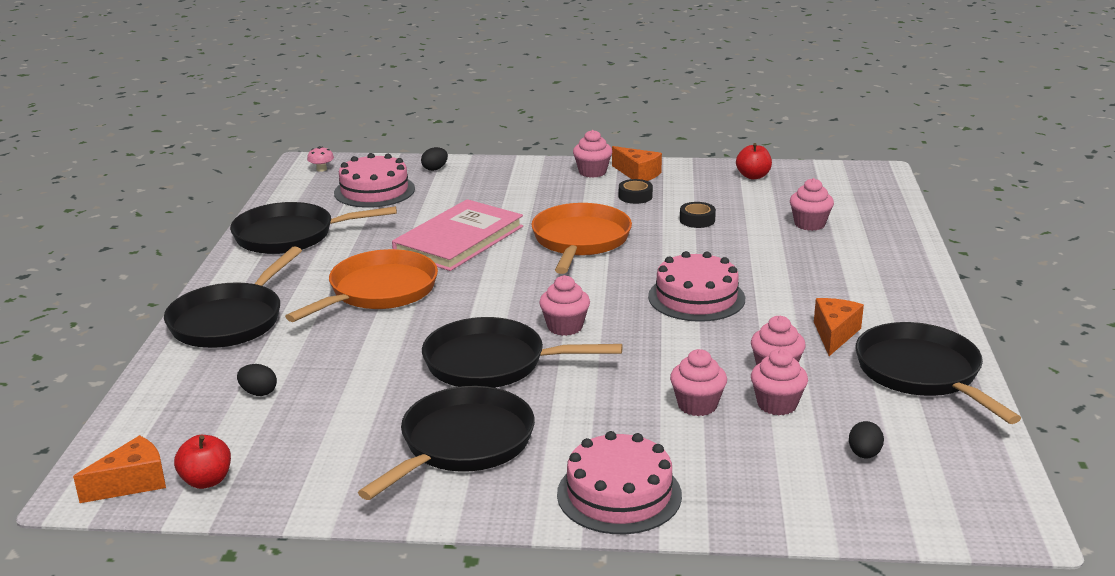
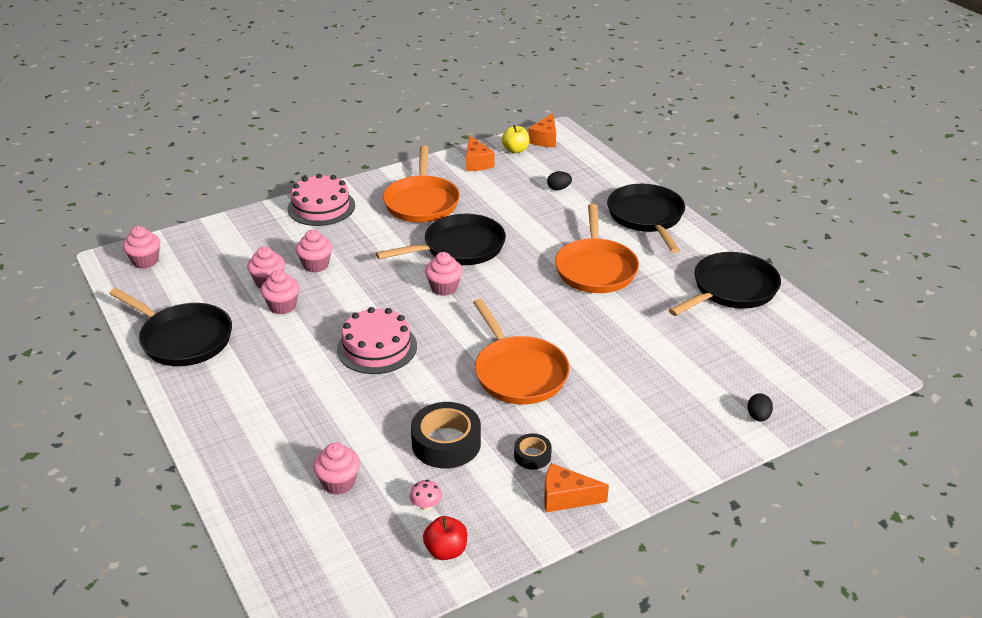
camera: 145 degrees right, 10 degrees up
red apple [174,435,231,489] -> yellow apple [502,125,530,153]
pink mushroom [307,146,334,172] -> pink mushroom moved to [410,480,442,510]
pink cake [334,153,415,208] -> none
black pan [358,386,535,500] -> orange pan [383,146,460,223]
pink book [392,199,523,271] -> none
pink cupcake [573,130,612,178] -> pink cupcake moved to [123,226,160,269]
black tape [680,202,716,228] -> black tape [411,402,481,468], size x1.88
orange cheese [814,298,864,356] -> orange cheese moved to [466,135,495,171]
black egg [849,421,884,458] -> none

